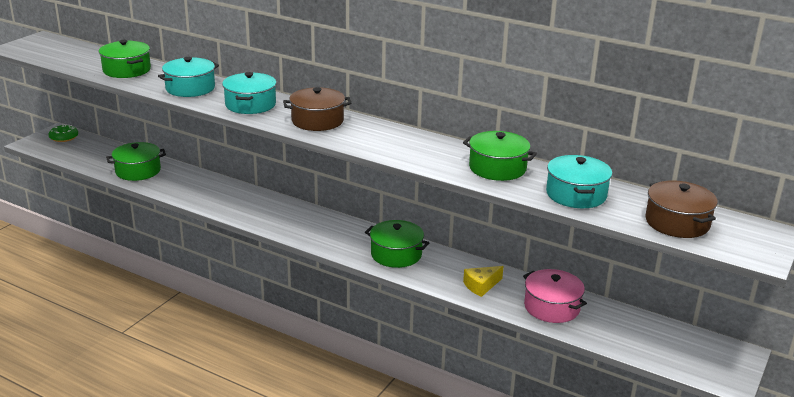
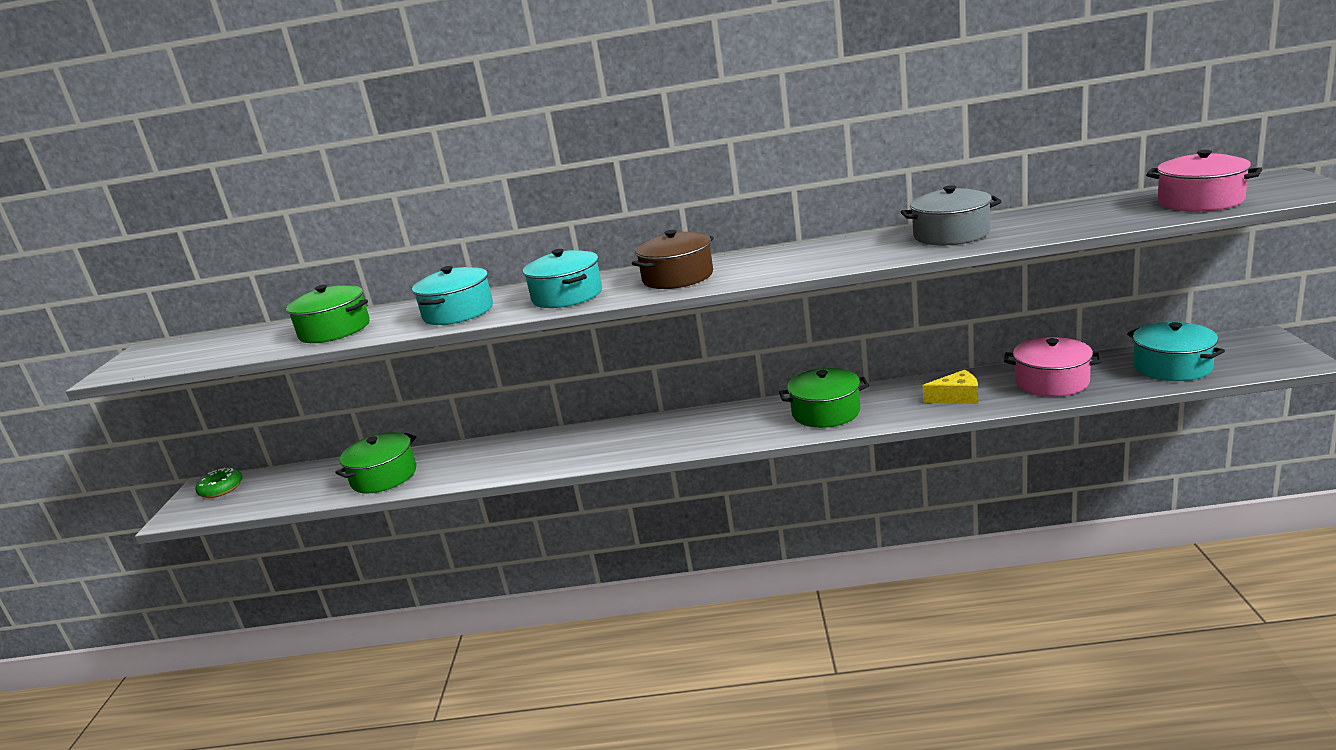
camera: 25 degrees left, 5 degrees down
green pot [463,131,537,181] -> grey pot [901,185,1002,245]
yellow cheese [463,266,504,297] -> yellow cheese turned 120 degrees counterclockwise [923,370,978,404]
turquoise pot [546,155,612,208] -> turquoise pot moved to [1127,322,1225,381]
brown pot [645,180,718,238] -> pink pot [1146,150,1262,212]

